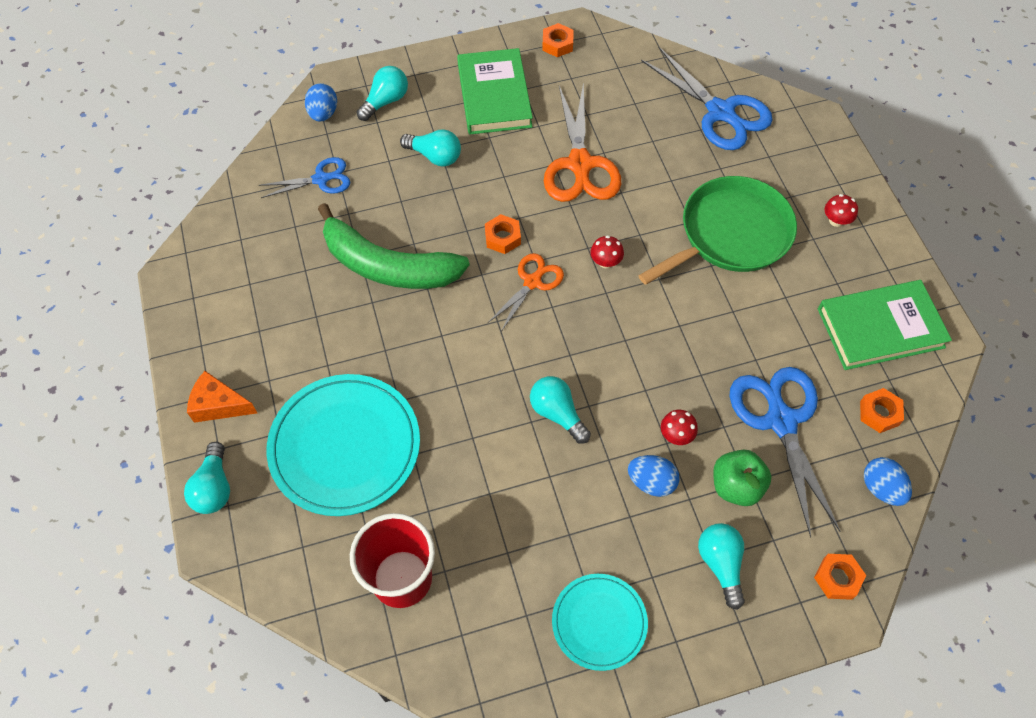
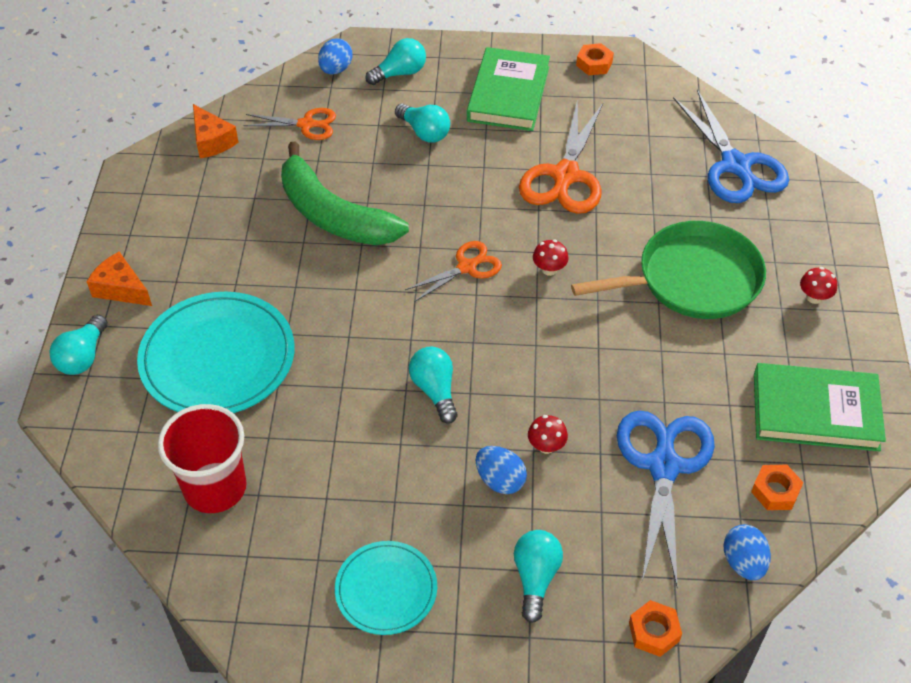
camera: 20 degrees right, 10 degrees down
blue scissors [259,157,350,198] -> orange scissors [243,108,336,140]
orange nut [485,214,521,254] -> none
green apple [713,450,771,506] -> none
none -> orange cheese [193,104,239,158]

